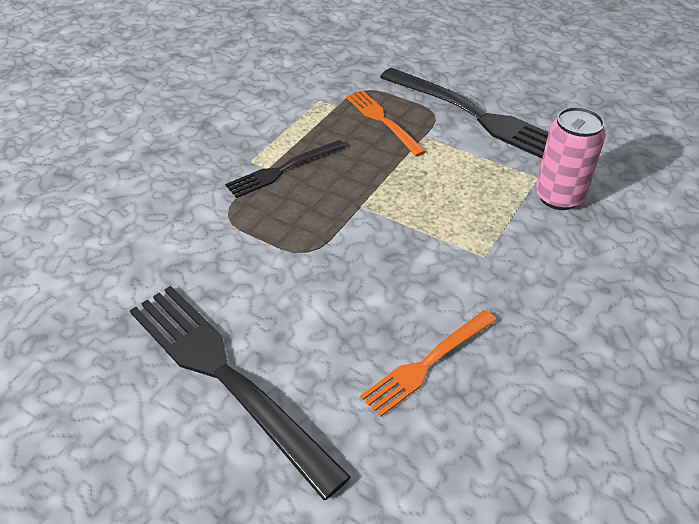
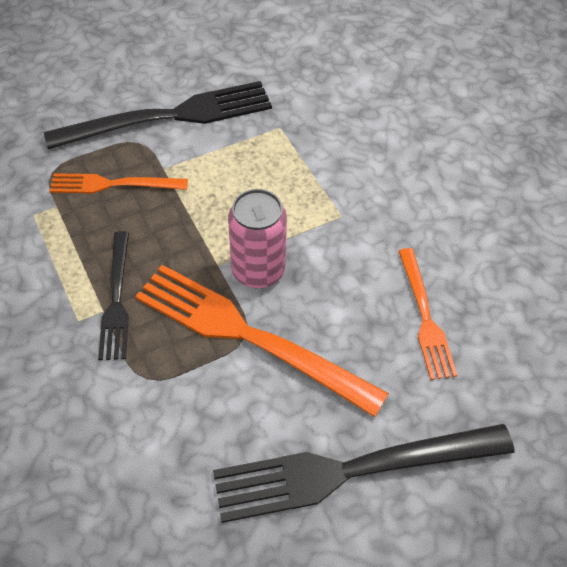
camera: 60 degrees left, 10 degrees up
pink can [535,107,606,210] -> pink can moved to [228,189,287,288]
none -> orange fork [135,265,389,417]

